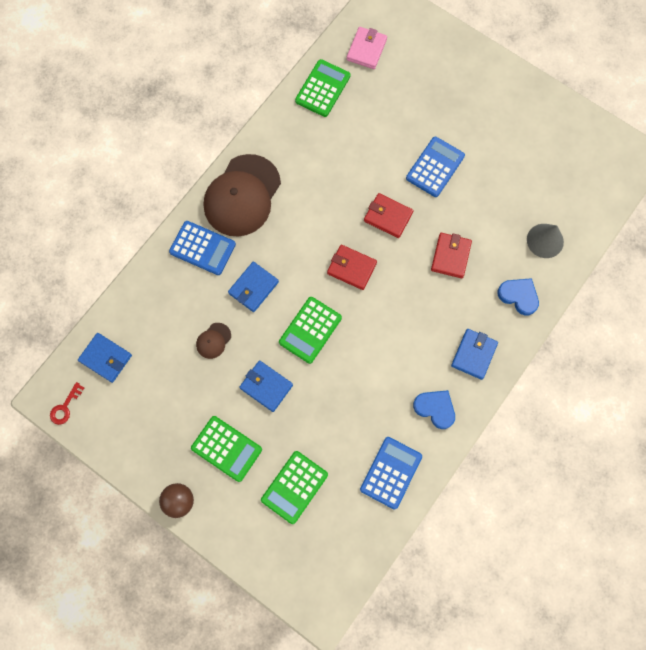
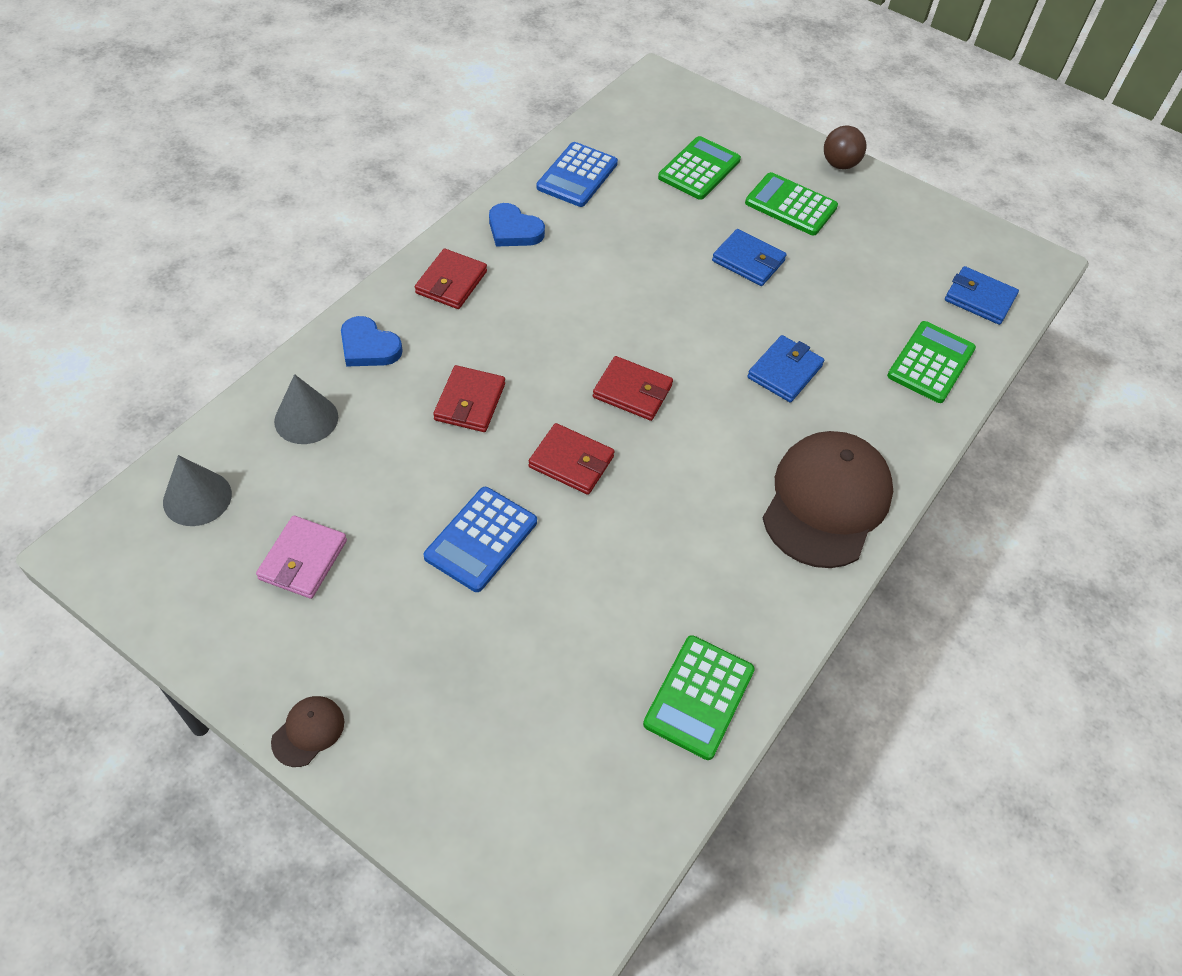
camera: 175 degrees right, 20 degrees down
red key [50,382,84,425] -> none
blue calculator [169,221,236,275] -> none
brown cap [196,323,231,359] -> brown cap moved to [271,696,344,767]
green calculator [279,297,342,364] -> green calculator moved to [887,321,976,403]
pink wallet [346,27,387,69] -> pink wallet moved to [256,516,347,599]
blue wallet [451,329,498,380] -> red wallet [415,249,487,309]
none -> grey cone [163,455,232,526]

